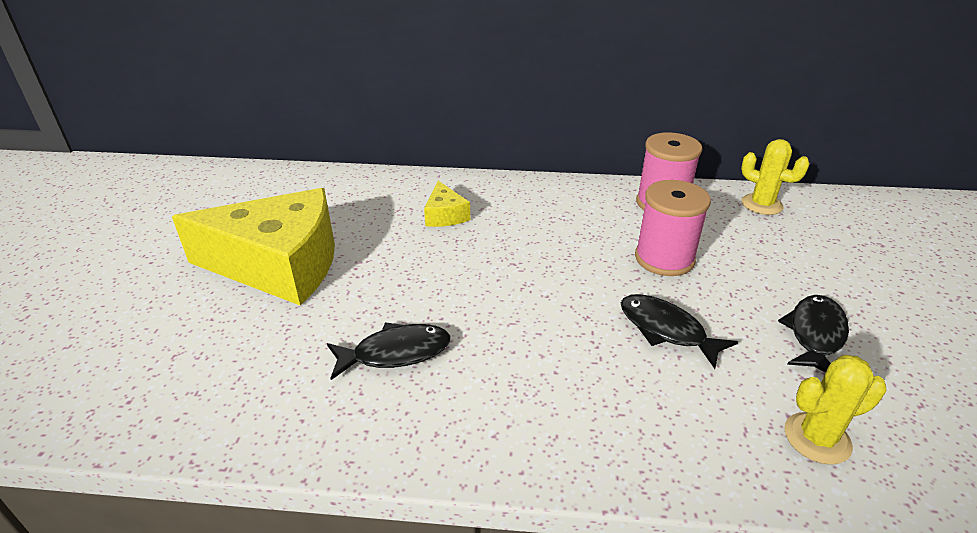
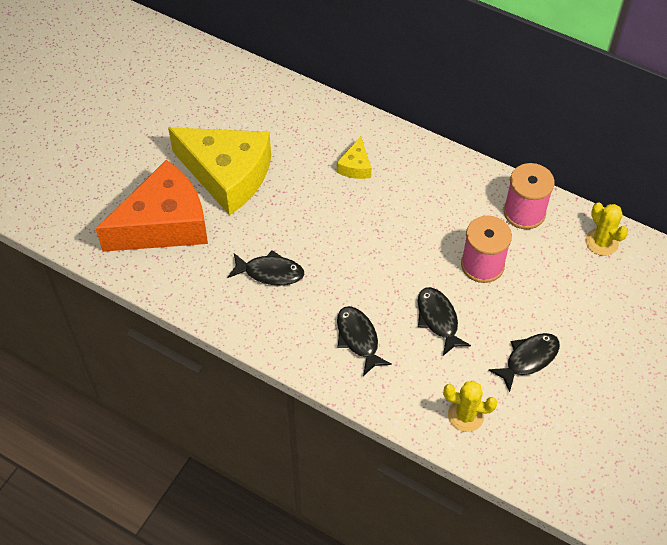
camera: 25 degrees right, 20 degrees up
none -> orange cheese [96,160,208,252]
none -> black fish [337,306,392,376]

